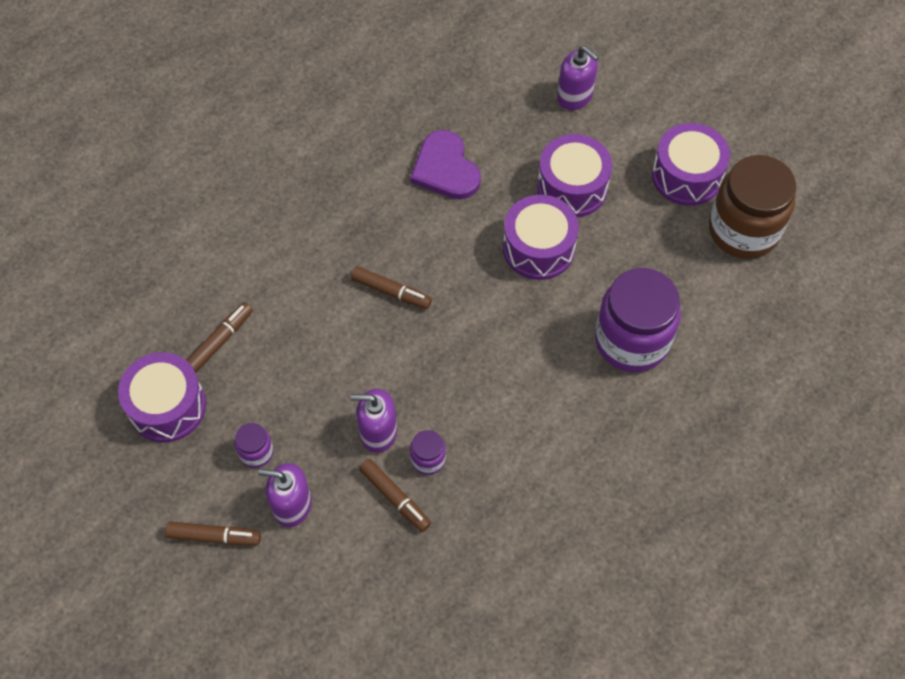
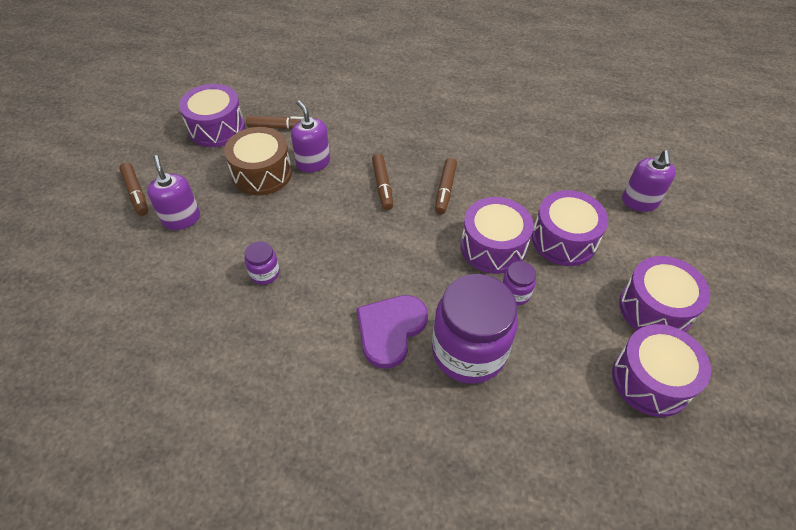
camera: 55 degrees right, 10 degrees down
purple jar [234,423,273,468] -> purple jar moved to [502,261,536,305]
purple soap dispenser [351,389,397,453] -> purple soap dispenser moved to [291,101,330,172]
brown marker [359,459,431,532] -> brown marker moved to [435,158,457,214]
purple heart [410,130,481,199] -> purple heart moved to [357,295,428,369]
brown jar [709,155,796,259] -> purple drum [612,324,711,417]
none -> brown drum [224,127,292,195]

